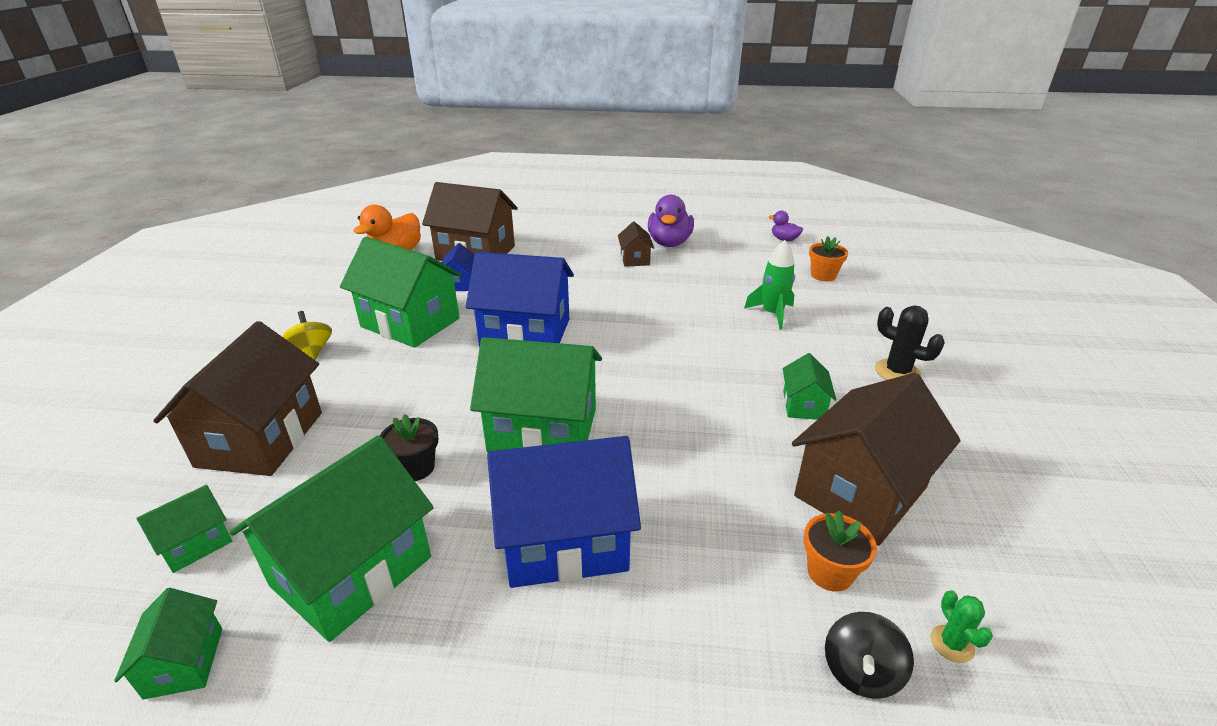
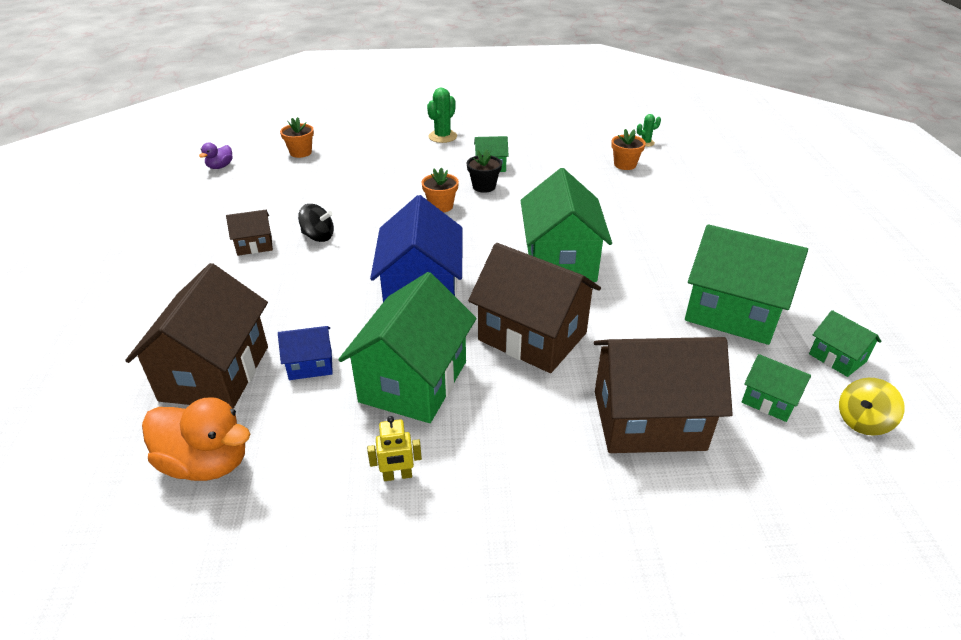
camera: 100 degrees left, 5 degrees up
green house [114,588,222,700] -> green house turned 75 degrees clockwise [809,310,882,377]
yellow spinning top [282,311,332,360] -> yellow spinning top moved to [839,378,905,436]
black flower pot [380,414,438,481] -> black flower pot moved to [467,149,502,193]
blue house [487,436,641,588] -> none
purple duck [648,195,694,247] -> none
green rocket [744,240,795,330] -> none
brown house [792,373,961,546] -> brown house moved to [468,243,601,373]
black spinning top [825,612,914,699] -> black spinning top moved to [298,204,334,242]
black cactus [875,305,945,380] -> green cactus [427,88,457,143]
none -> yellow robot [367,416,422,481]
none -> orange flower pot [421,167,459,212]

